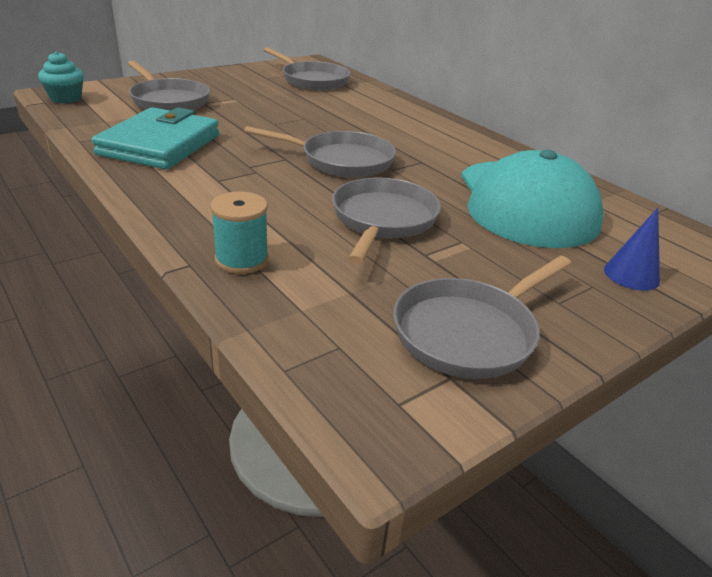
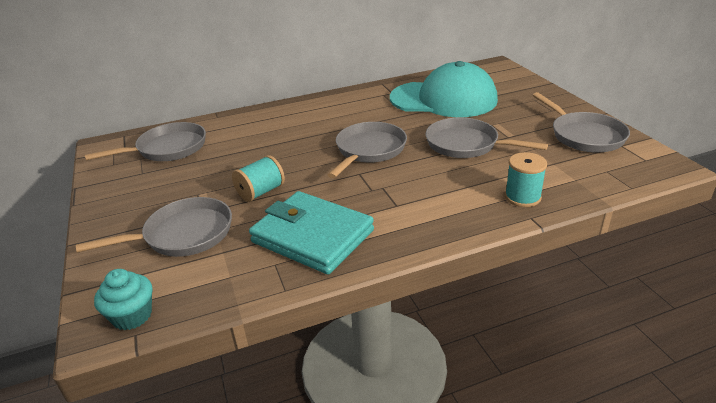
camera: 70 degrees left, 0 degrees up
blue cone [604,208,660,291] -> none
none -> turquoise spool [232,155,285,202]

